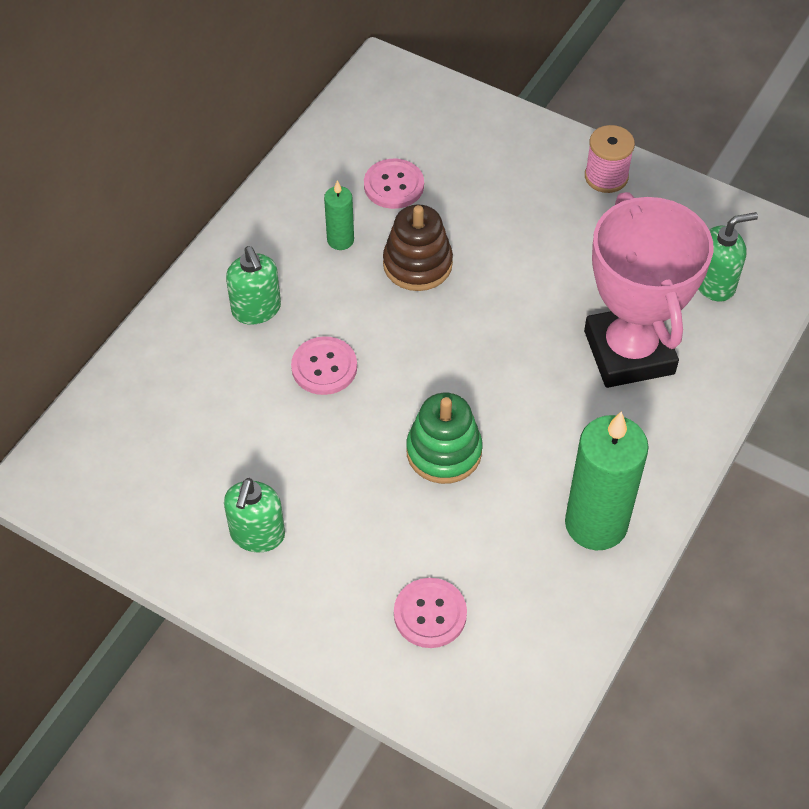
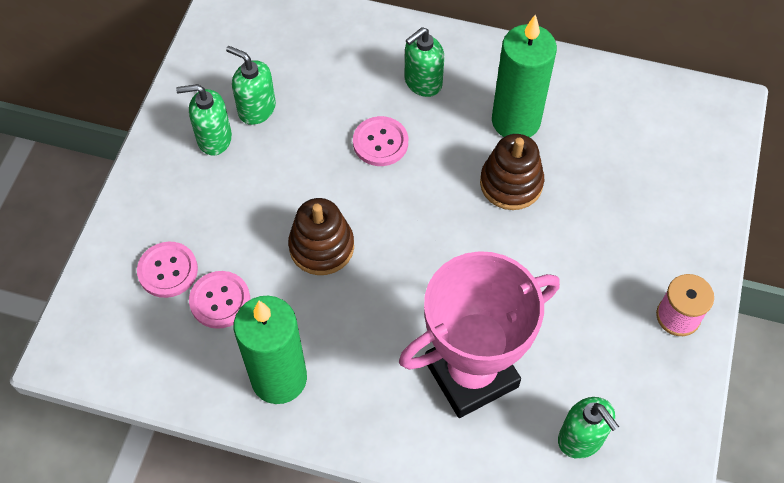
camera: 75 degrees right, 5 degrees up
green candle [324,181,354,250] -> green candle [492,15,557,137], size x2.04
pink button [364,159,424,209] -> pink button moved to [189,271,250,329]
green stacking toy [406,393,483,484] -> brown stacking toy [288,198,354,275]
none -> green soap dispenser [226,46,276,125]

